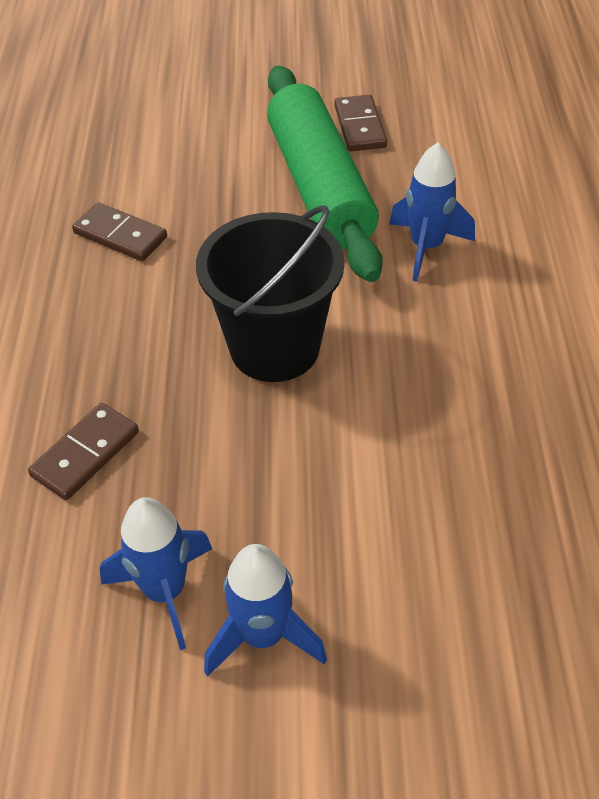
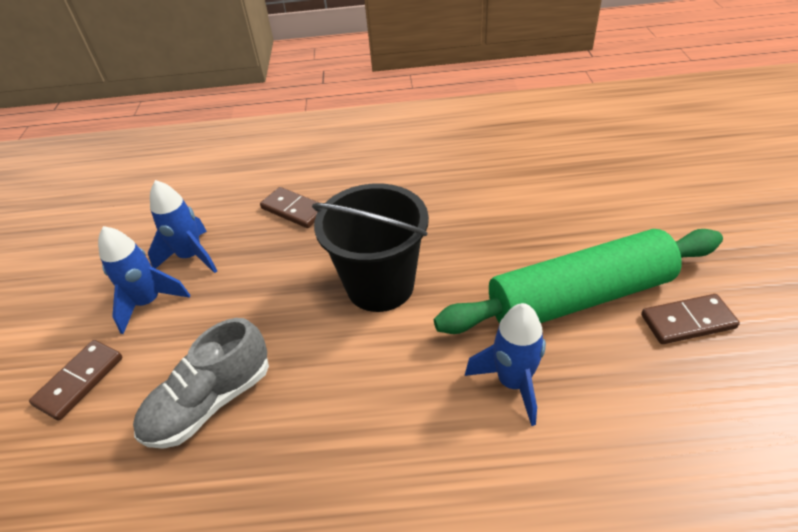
camera: 90 degrees right, 5 degrees down
brown domino [72,202,167,261] -> brown domino moved to [29,340,123,421]
none -> grey shoe [133,318,269,449]

